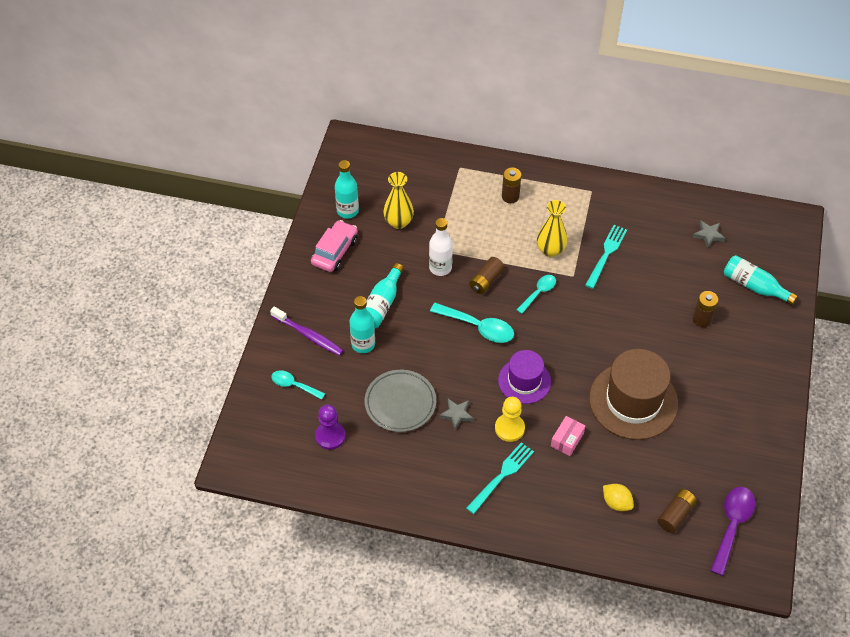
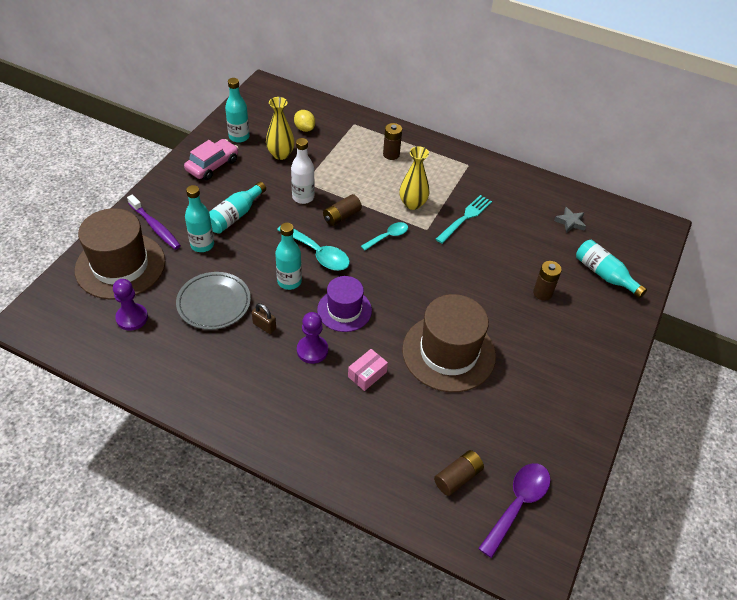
camera: 10 degrees right, 5 degrees down
turquoise spoon [271,370,325,400] -> brown hat [75,208,165,300]
grey star [439,399,474,430] -> brown padlock [252,303,276,334]
turquoise fork [466,442,534,514] -> none
yellow pawn [495,397,525,442] -> purple pawn [297,312,328,364]
yellow lemon [603,484,634,511] -> yellow lemon moved to [294,110,315,132]
none -> turquoise bottle [275,223,302,290]

